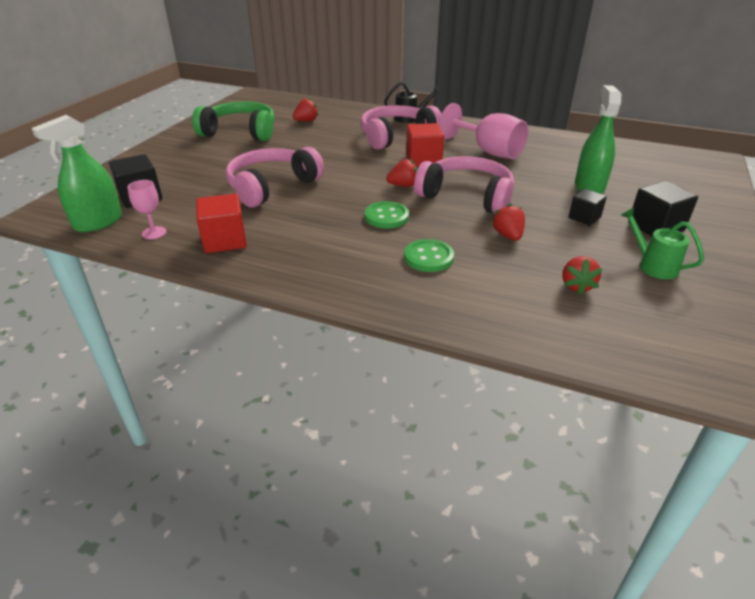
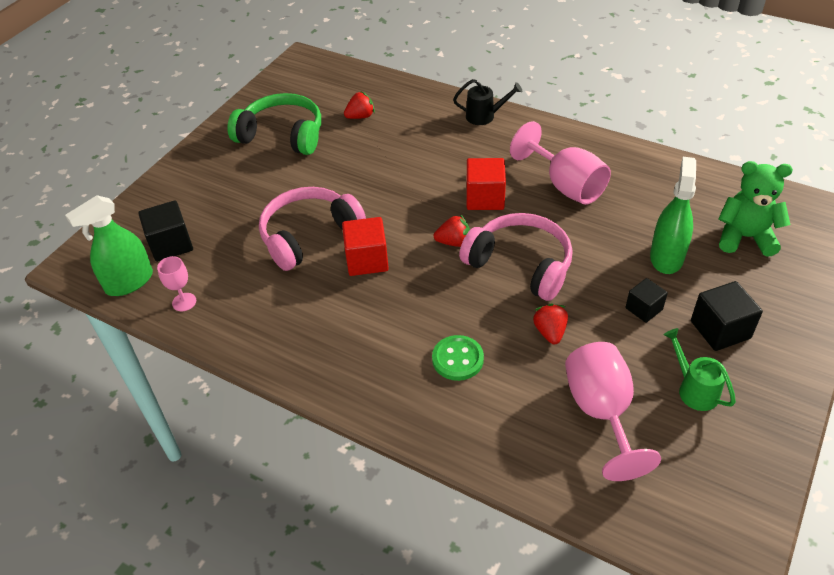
camera: 10 degrees right, 10 degrees up
red cube [196,193,247,253] -> red cube moved to [342,217,389,276]
pink headphones [360,105,442,150] -> none
green button [365,201,409,229] -> none
red strawberry [562,256,603,295] -> pink goblet [565,342,661,481]
none -> green teddy bear [718,161,793,257]

